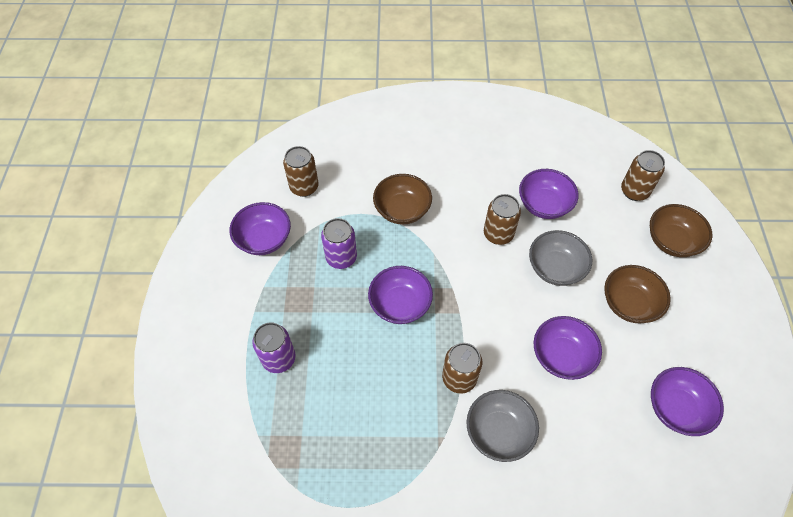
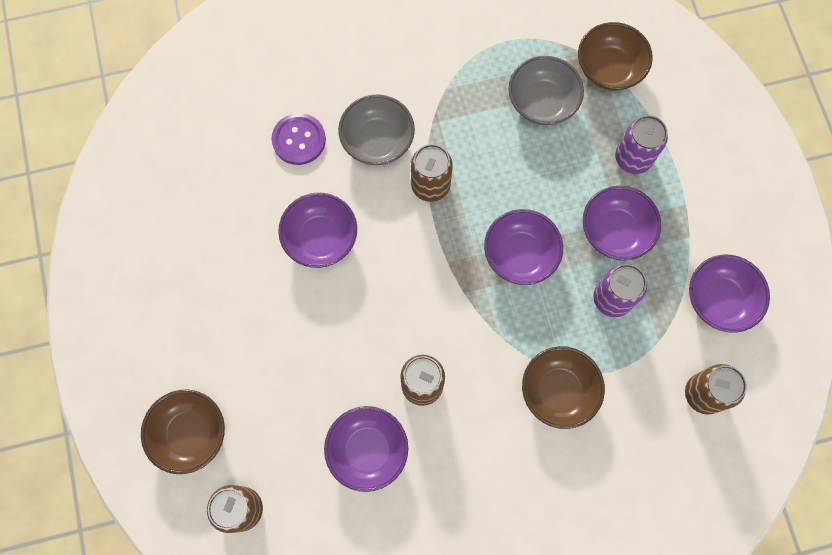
camera: 165 degrees right, 15 degrees up
grey bowl [529,230,592,286] -> grey bowl moved to [508,56,584,125]
brown bowl [604,265,671,323] -> brown bowl moved to [578,22,653,91]
purple bowl [651,367,724,436] -> purple bowl moved to [582,186,661,261]
none -> purple button [271,113,326,165]

